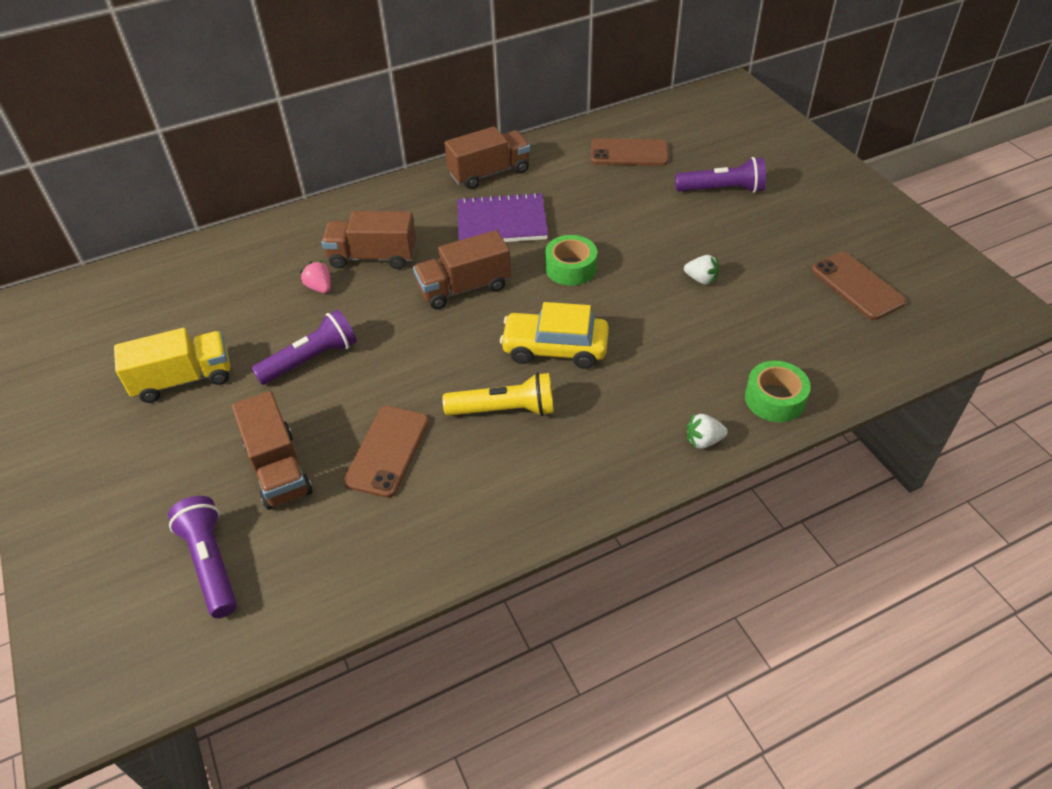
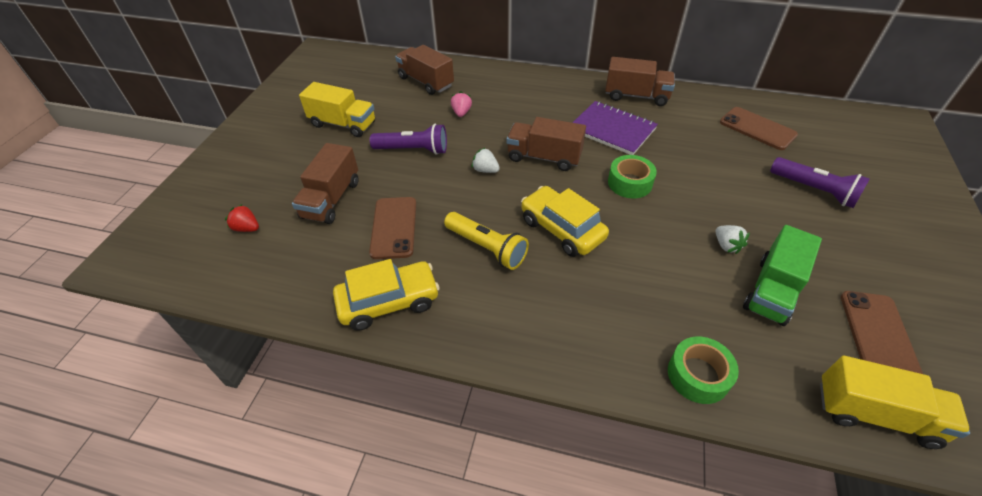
camera: 40 degrees right, 0 degrees up
purple flashlight [168,496,237,618] -> red strawberry [225,204,259,232]
brown truck [322,211,416,269] -> brown truck moved to [395,45,454,95]
brown phone [343,406,429,498] -> brown phone turned 60 degrees counterclockwise [369,197,416,259]
white strawberry [687,414,728,449] -> white strawberry moved to [472,148,500,173]
none -> yellow car [333,259,440,331]
none -> green truck [743,225,822,326]
none -> yellow truck [820,356,970,449]

